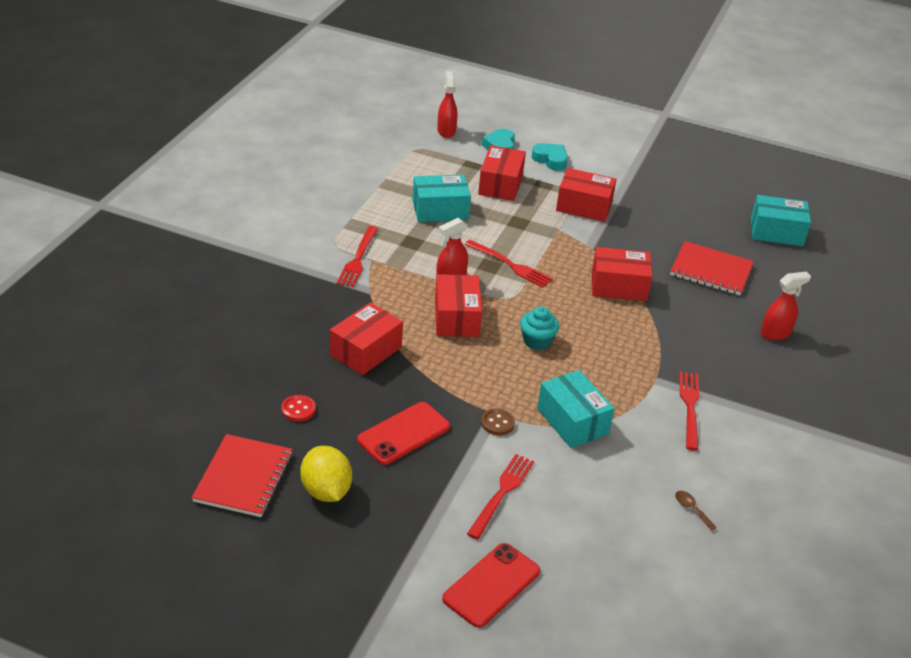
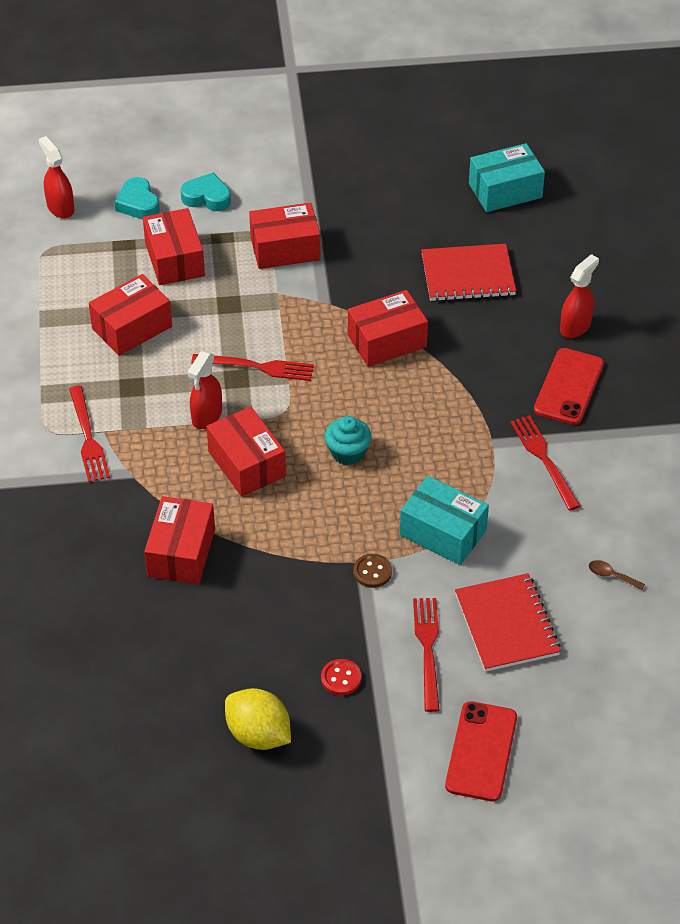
camera: 25 degrees left, 10 degrees up
red notebook [192,434,293,517] -> red notebook moved to [455,573,561,672]
red button [281,395,316,422] -> red button moved to [321,659,361,695]
red phone [357,402,450,465] -> red phone moved to [534,348,604,425]
turquoise box [412,175,471,222] -> red box [89,274,172,356]

